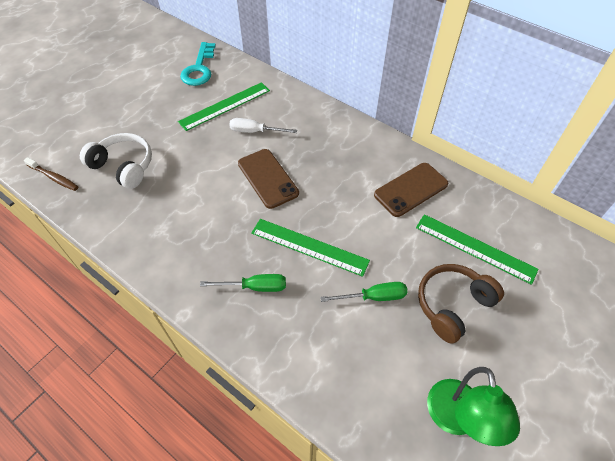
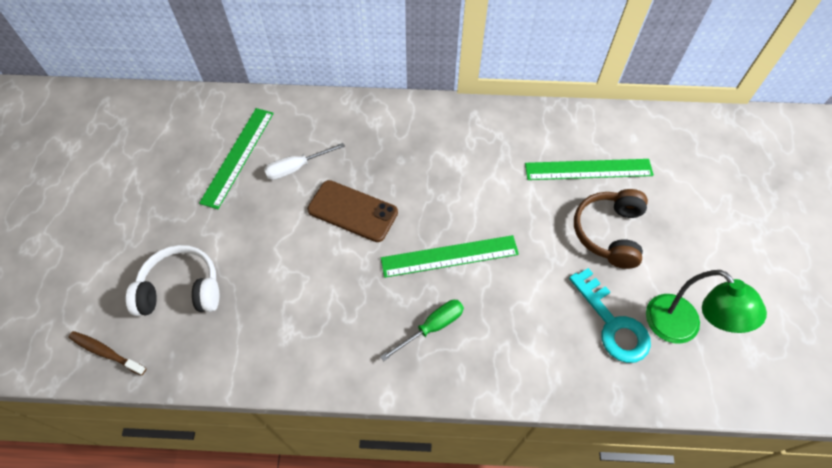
camera: 35 degrees left, 5 degrees up
brown toothbrush [24,157,78,191] -> brown toothbrush turned 150 degrees counterclockwise [68,331,146,375]
turquoise key [180,42,216,86] -> turquoise key moved to [569,268,651,363]
green screwdriver [320,282,408,302] -> none
brown phone [374,163,448,217] -> none

